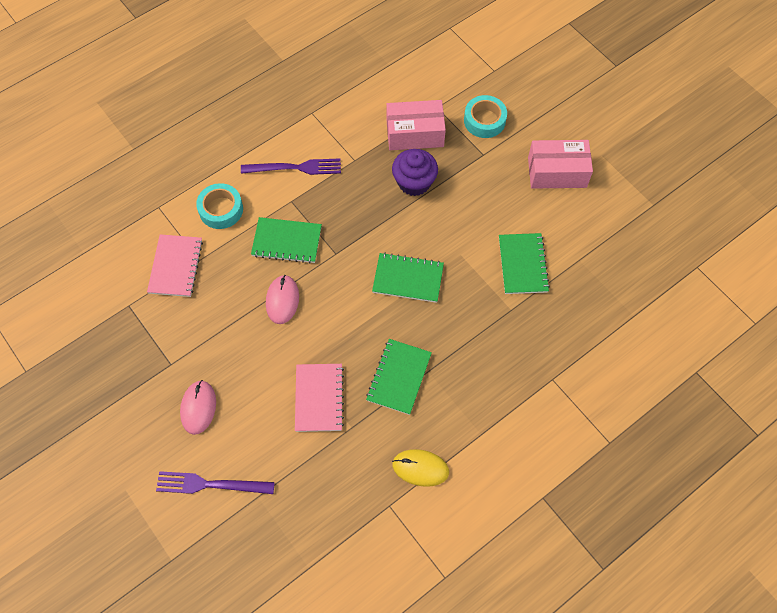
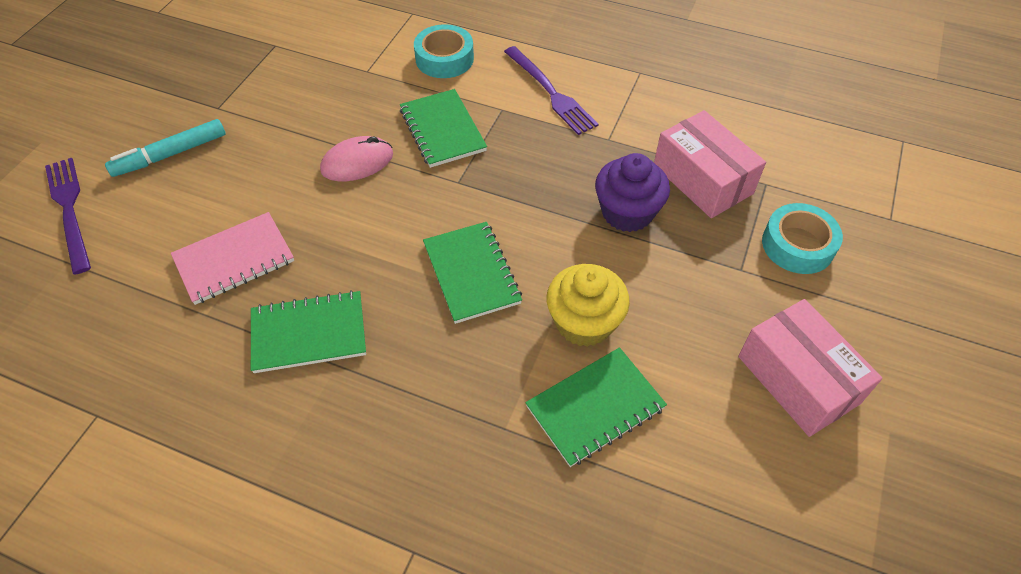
camera: 60 degrees right, 10 degrees down
pink notebook [147,234,203,297] -> none
pink mouse [180,380,216,435] -> turquoise marker [105,119,226,177]
yellow mouse [392,449,449,487] -> none
none -> yellow cupcake [547,264,630,347]

